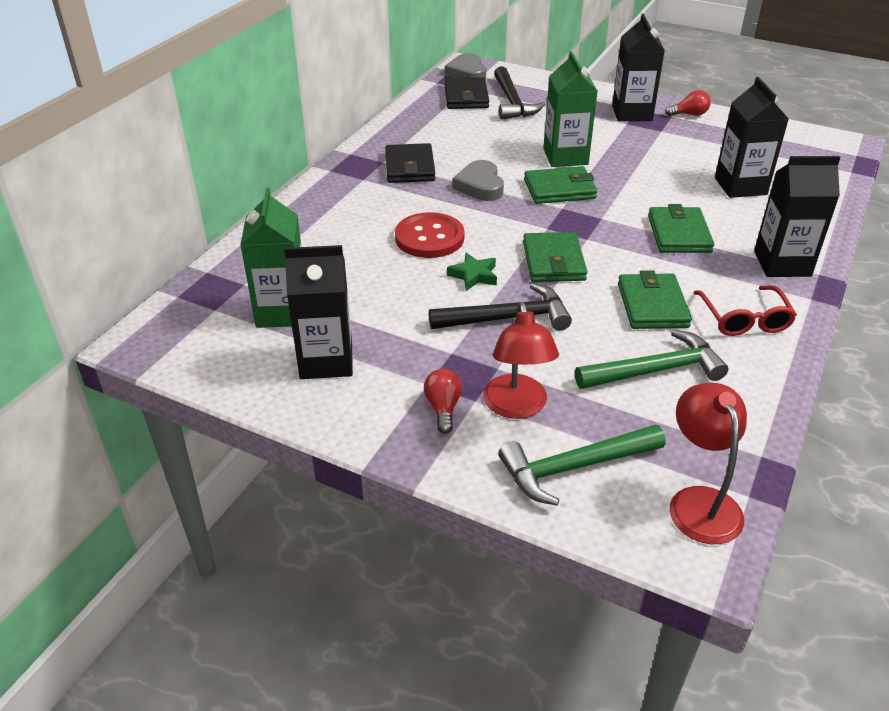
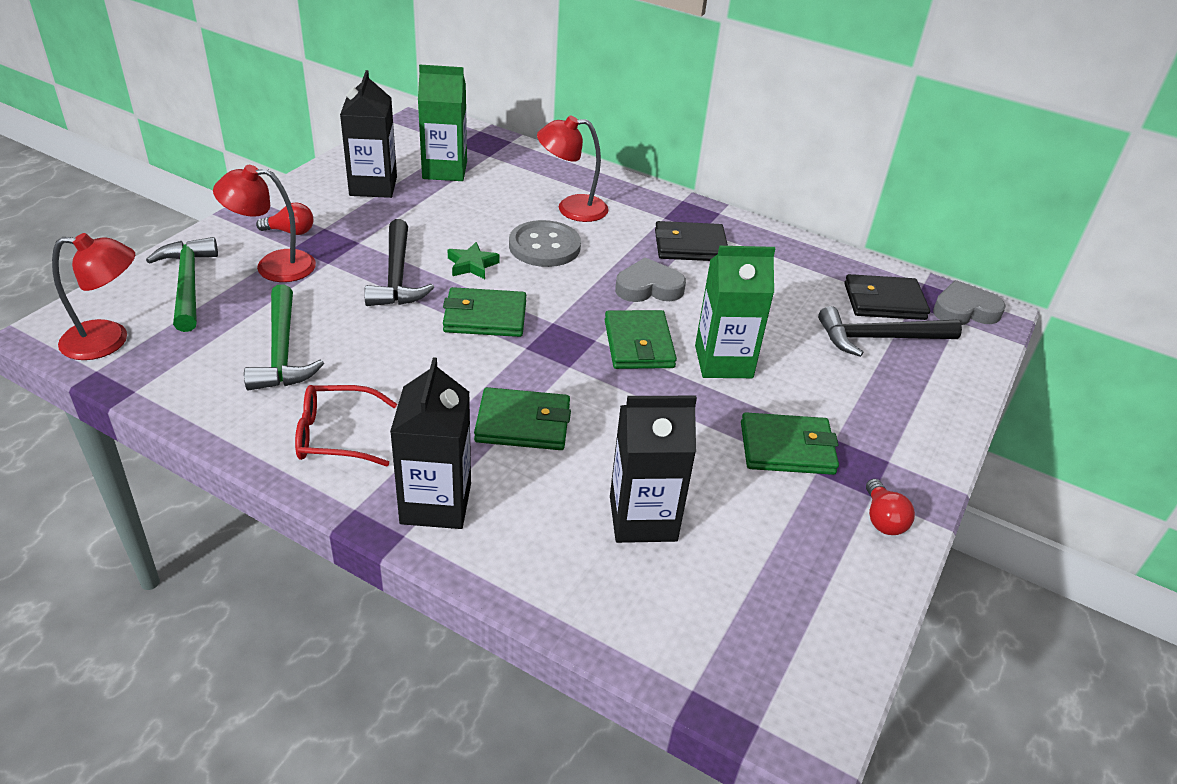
camera: 90 degrees right, 0 degrees up
red button [395,212,465,258] -> grey button [509,220,581,267]
black carton [612,14,665,121] -> none
green wallet [618,270,692,329] -> green wallet moved to [741,412,839,475]
none -> red lamp [537,115,608,222]

